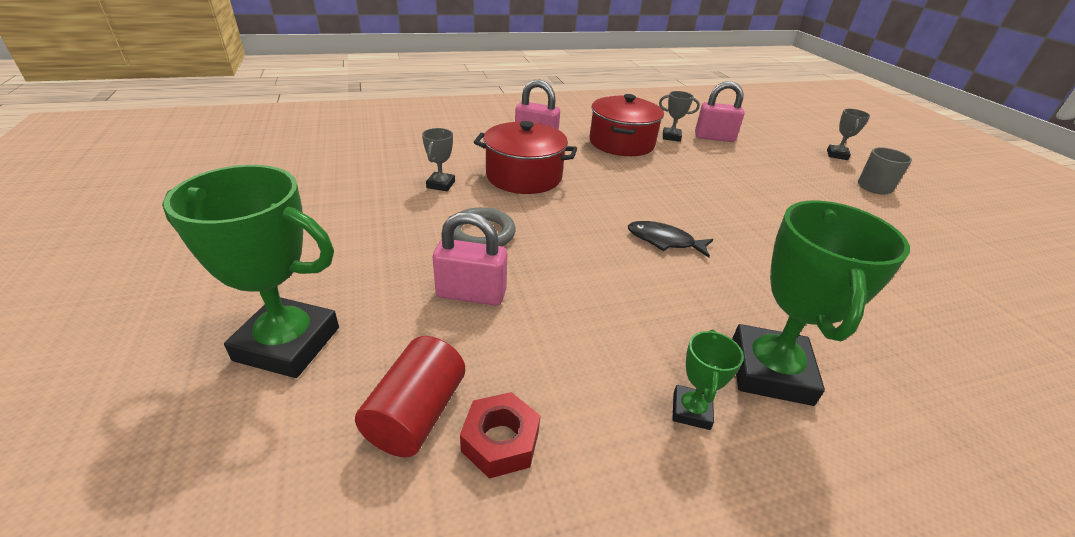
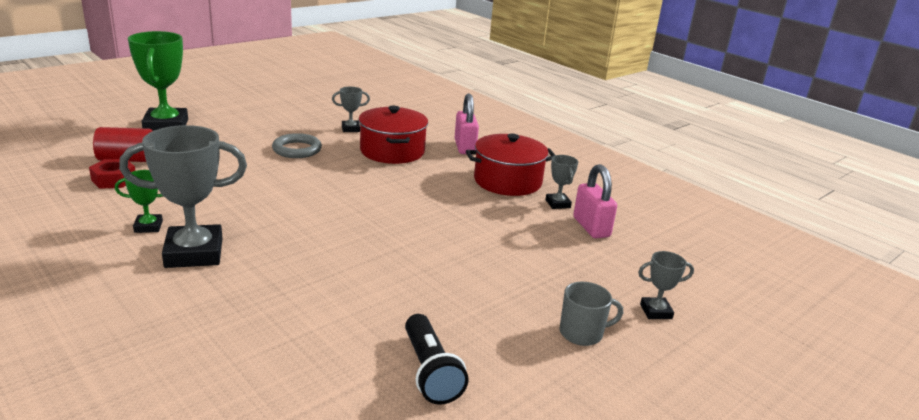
camera: 65 degrees right, 10 degrees down
pink padlock [433,212,507,306] -> none
black fish [628,221,713,258] -> none
green trophy [732,201,910,406] -> grey trophy [119,125,247,268]
none -> black flashlight [405,314,469,405]

